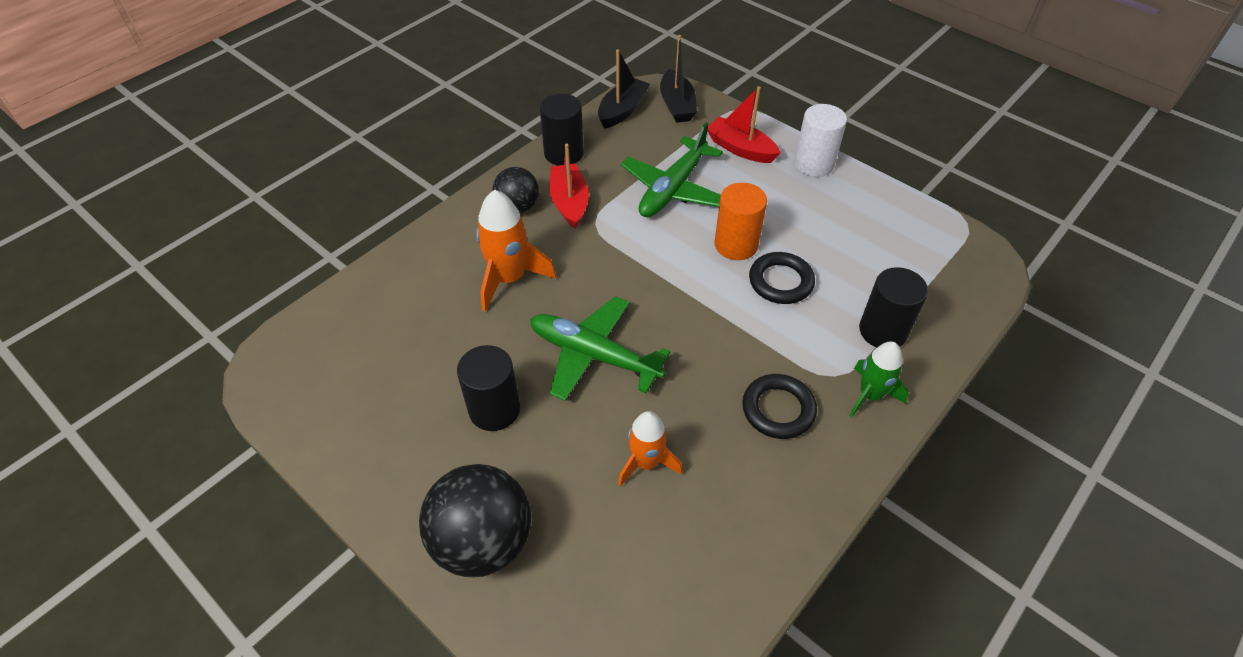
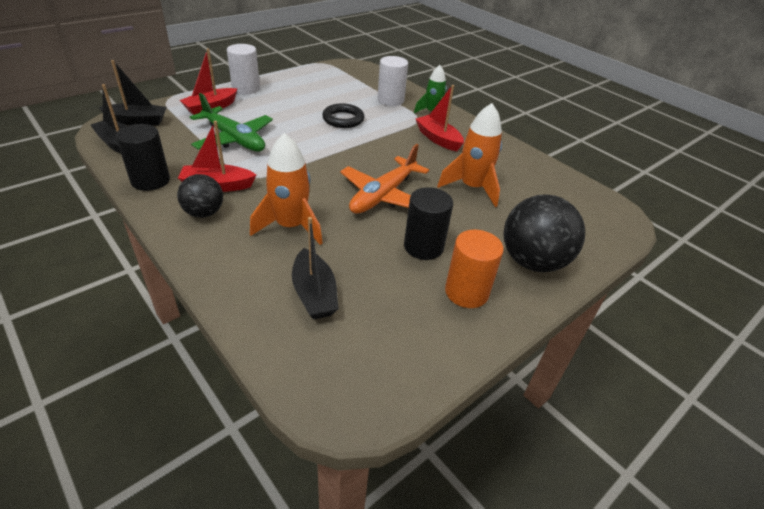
camera: 85 degrees left, 10 degrees down
green plane [530,296,671,401] -> orange plane [340,144,429,214]
orange rocket [618,411,682,486] -> orange rocket [437,103,502,207], size x1.50
orange cylinder [714,183,767,260] -> orange cylinder moved to [445,230,504,308]
black ring [742,374,817,439] -> red boat [416,85,464,151]
black cylinder [859,267,928,347] -> white cylinder [377,56,408,106]
none -> black boat [292,217,339,320]

